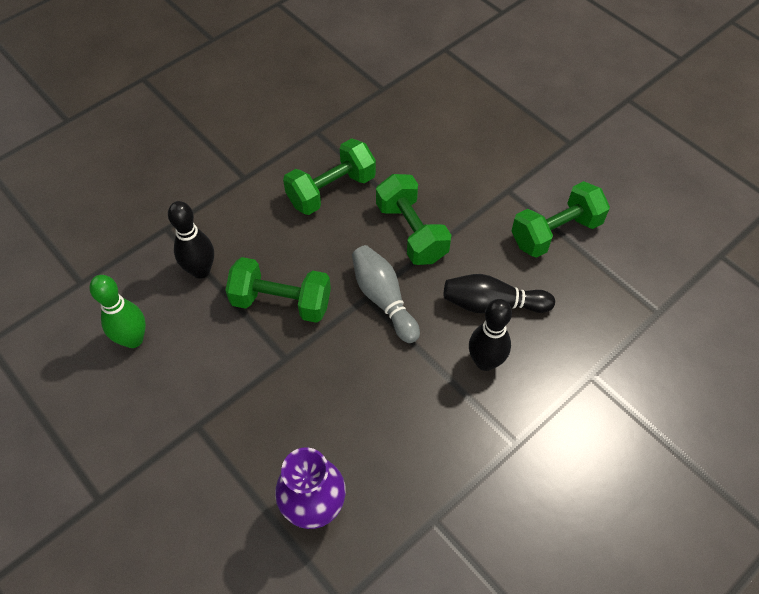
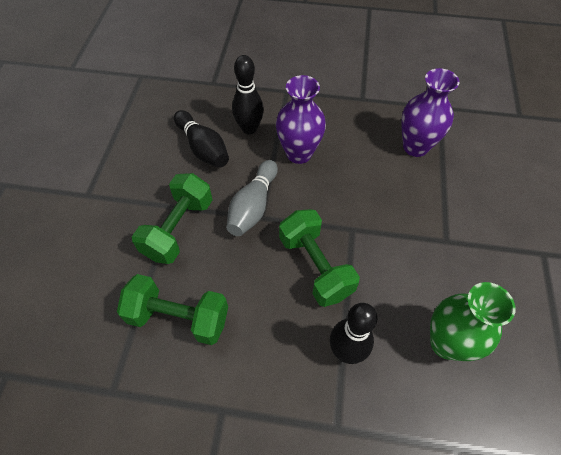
camera: 130 degrees left, 0 degrees up
green bowling pin [90,275,146,348] -> green vase [430,282,516,361]
green dumbbell [511,181,610,258] -> none
none -> purple vase [276,75,326,164]

